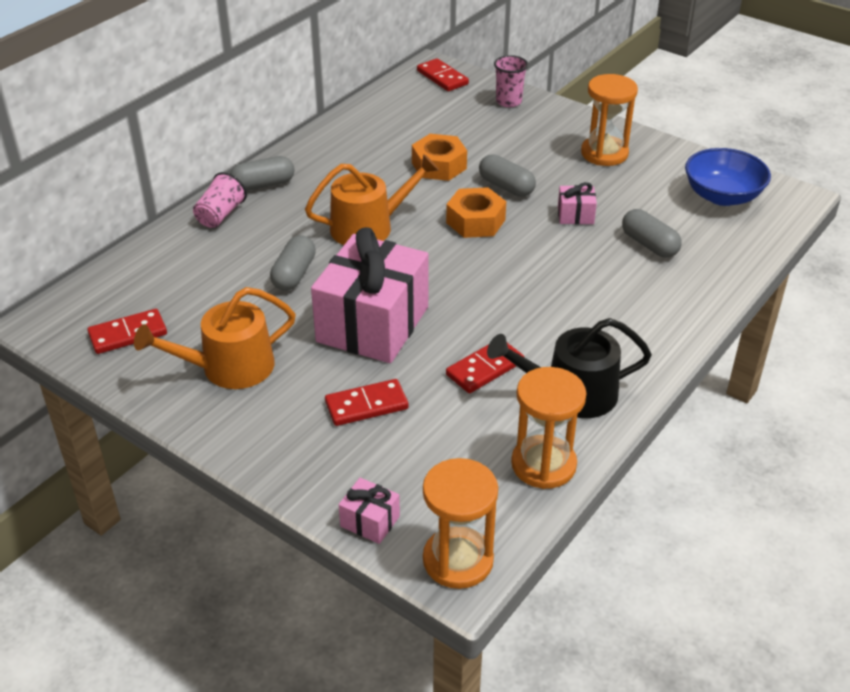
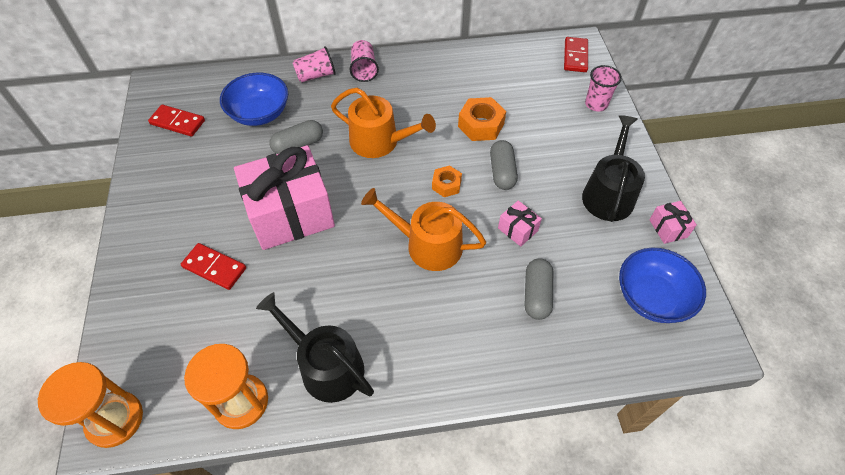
camera: 45 degrees right, 15 degrees up
orange watering can [134,287,296,389] -> orange watering can moved to [361,188,486,271]
grey capsule [230,156,294,191] -> pink cup [349,40,379,82]
pink gift [339,478,400,544] -> pink gift moved to [649,201,697,244]
orange nut [446,187,506,238] -> orange nut [432,165,462,197], size x0.63
red domino [446,343,524,393] -> none
orange hourglass [581,74,638,166] -> black watering can [582,115,645,222]
none -> blue bowl [220,73,288,126]

